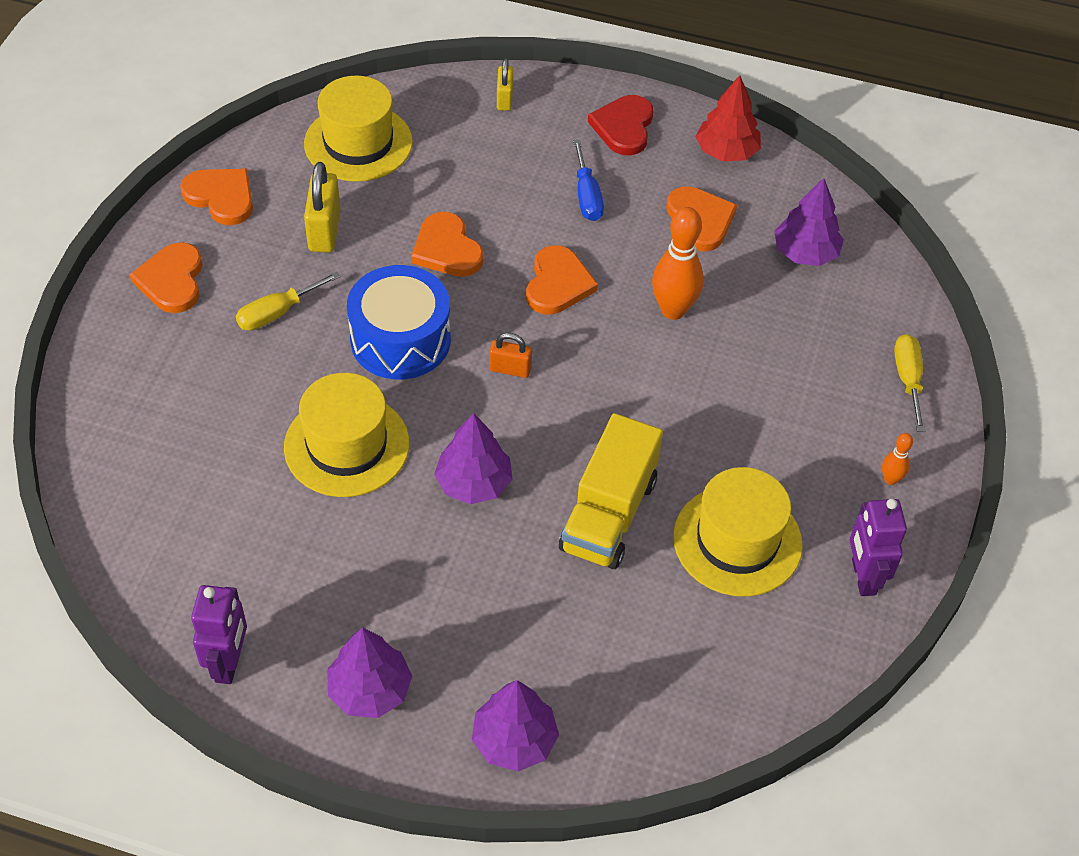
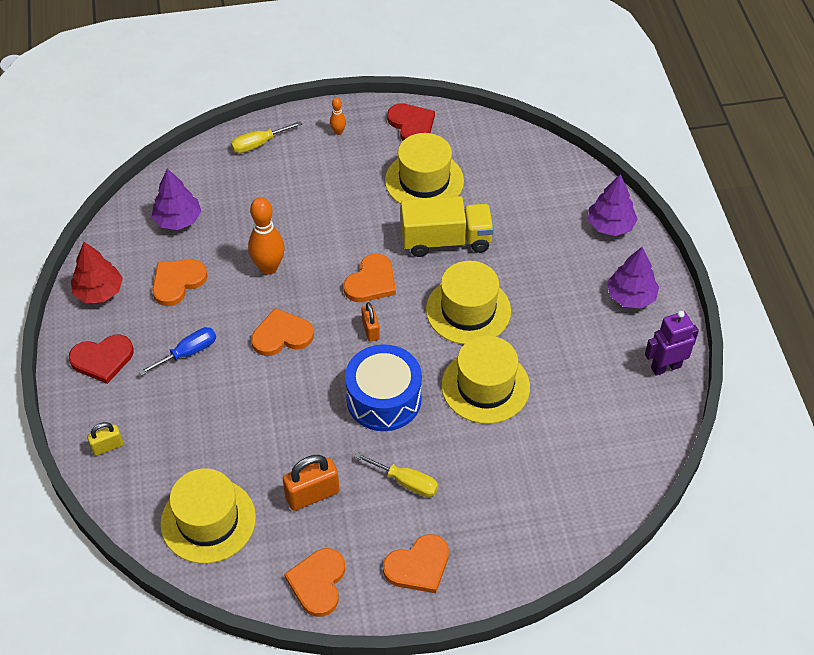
camera: 115 degrees left, 0 degrees up
yellow padlock [304,162,341,252] -> orange padlock [283,455,339,511]
orange heart [411,212,484,277] -> orange heart moved to [344,254,396,302]
purple tree [434,413,513,504] -> yellow hat [426,261,511,344]
purple robot [849,499,907,596] -> red heart [387,103,435,141]

